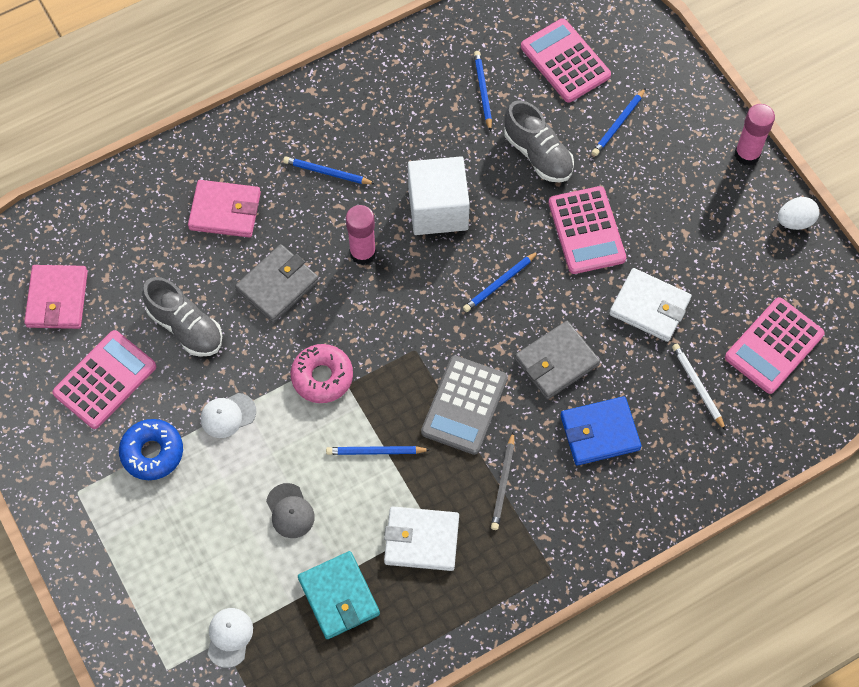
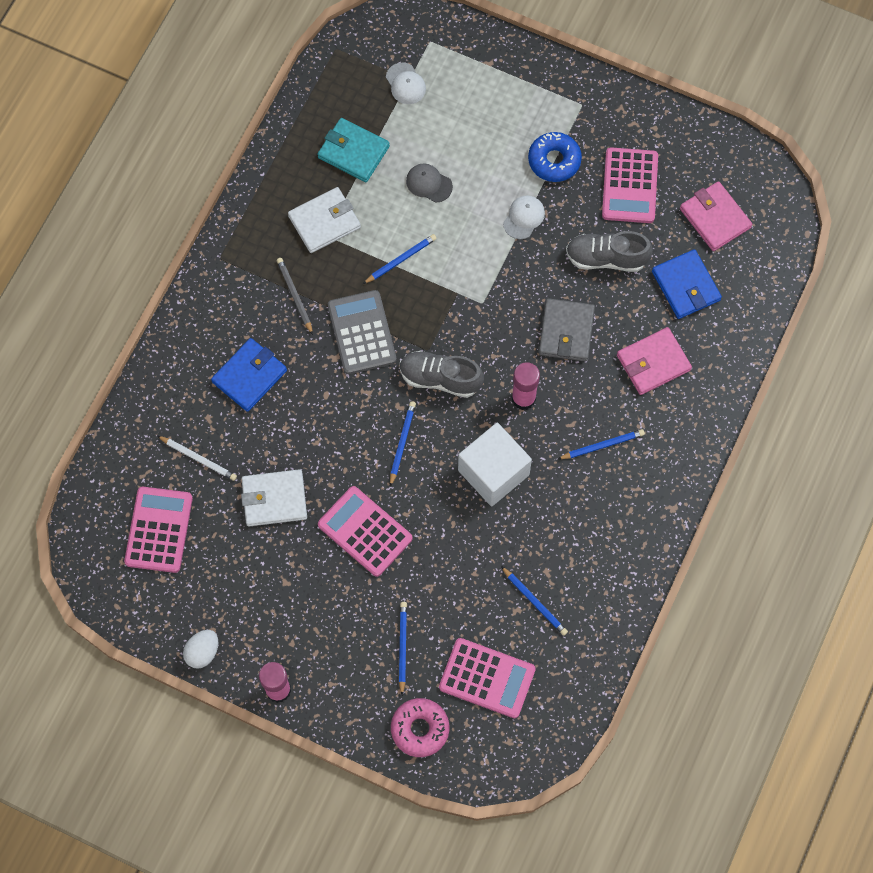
camera: 145 degrees right, 5 degrees up
pink donut [291,344,353,403] -> pink donut moved to [391,698,449,757]
grey shoe [504,100,574,182] -> grey shoe moved to [400,351,484,398]
grey wallet [515,321,600,400] -> none
none -> blue wallet [652,249,722,319]

